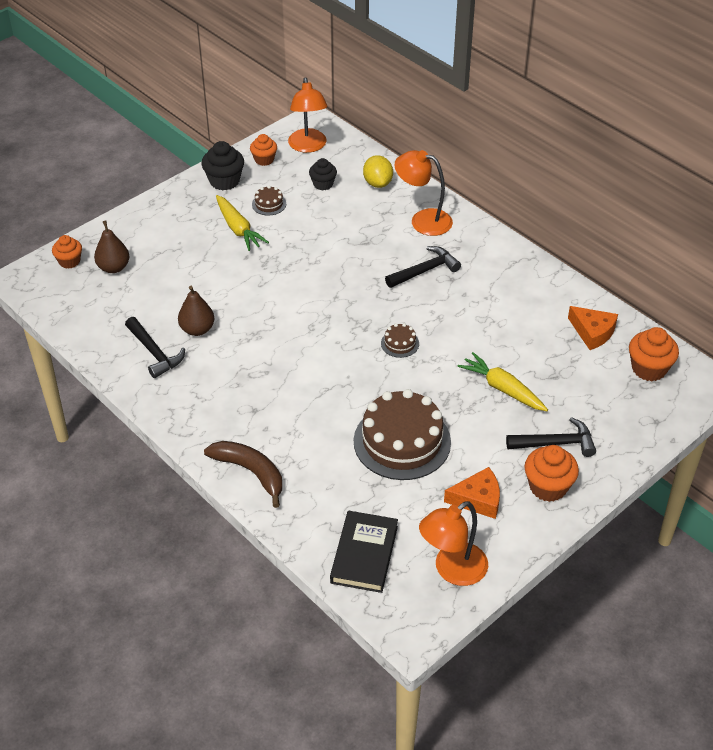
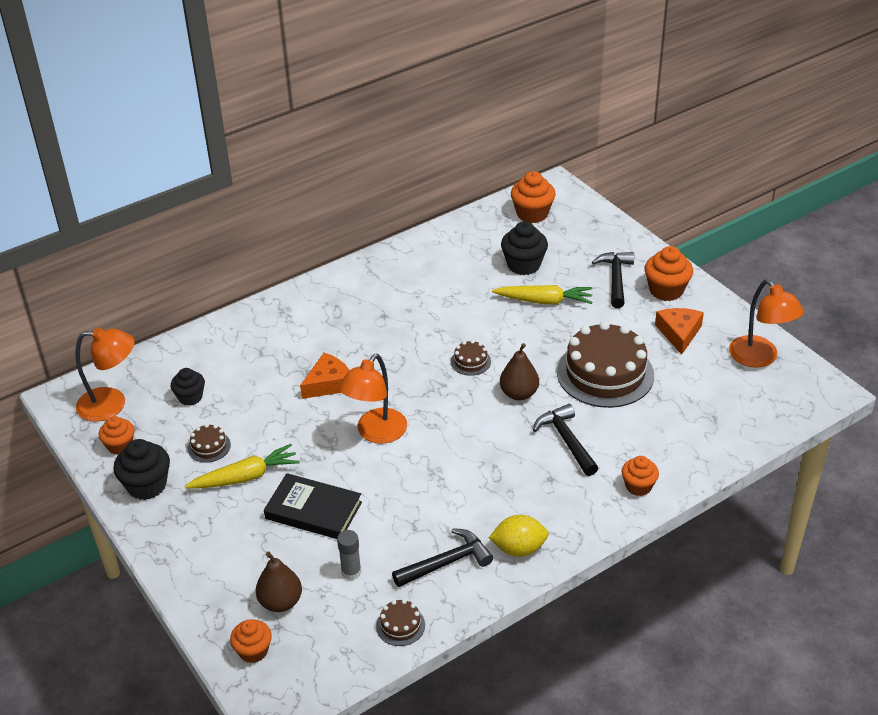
camera: 80 degrees left, 5 degrees down
brown pear [178,286,214,336] -> brown pear moved to [500,343,539,400]
brown banana [204,441,282,508] -> orange cupcake [622,456,659,496]
black book [330,511,398,593] -> black book moved to [264,473,362,539]
yellow lemon [363,155,393,188] -> yellow lemon moved to [489,515,549,557]
black hammer [385,246,461,288] -> black hammer moved to [533,404,598,476]
orange lamp [394,150,453,236] -> orange lamp moved to [339,354,407,444]
yellow carrot [457,352,548,411] -> yellow carrot turned 135 degrees counterclockwise [492,285,592,305]
orange cheese [568,306,618,350] -> orange cheese moved to [300,353,349,399]
none -> grey glue stick [337,530,361,580]
none -> brown cake [376,599,425,646]
none -> black cupcake [501,221,548,275]

